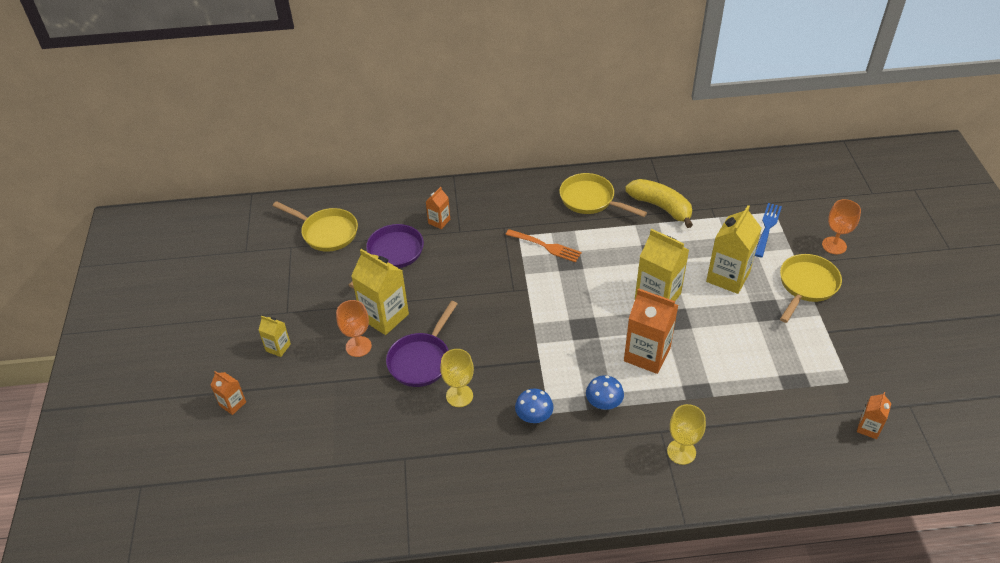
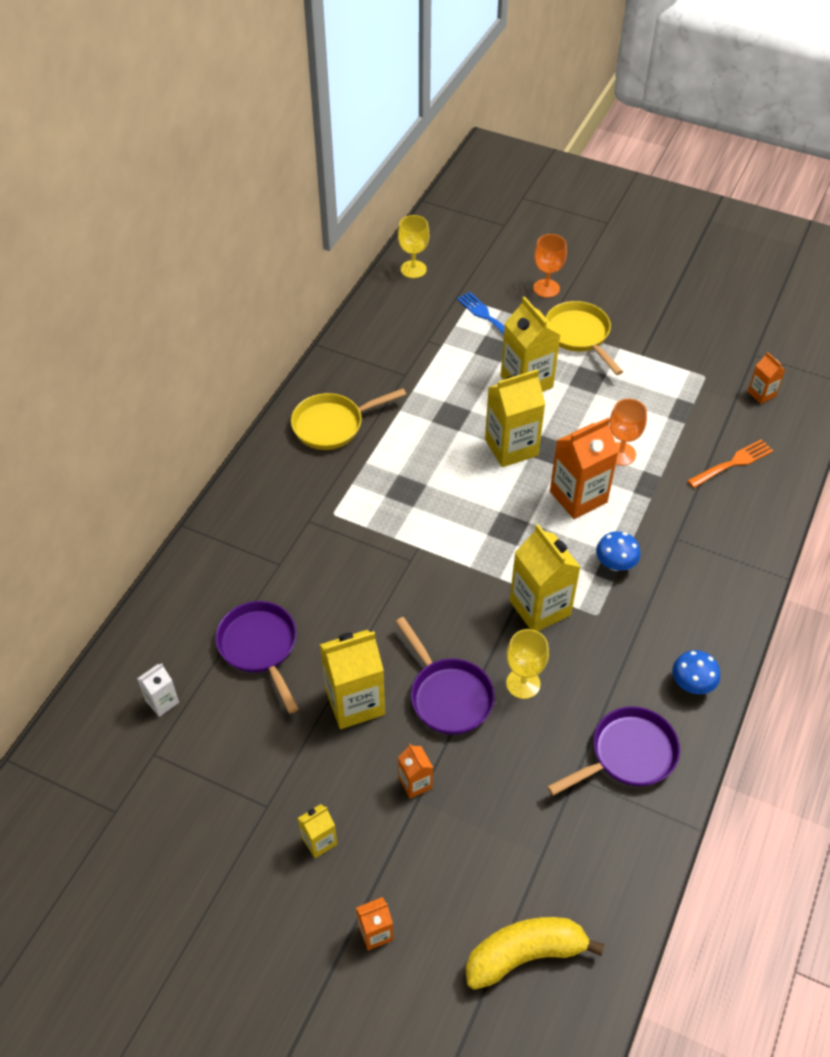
camera: 60 degrees left, 5 degrees up
yellow pan [273,201,358,252] -> white carton [137,663,179,717]
orange goblet [336,300,372,357] -> orange goblet moved to [610,399,647,466]
orange carton [426,187,450,229] -> orange carton moved to [398,744,433,799]
orange fork [506,229,581,263] -> orange fork moved to [687,439,773,488]
blue mushroom [515,389,553,423] -> blue mushroom moved to [672,650,720,694]
yellow banana [625,179,693,228] -> yellow banana moved to [466,917,604,990]
yellow goblet [667,404,706,465] -> yellow goblet moved to [398,215,429,278]
none -> yellow carton [510,524,581,631]
none -> purple pan [547,706,680,796]

